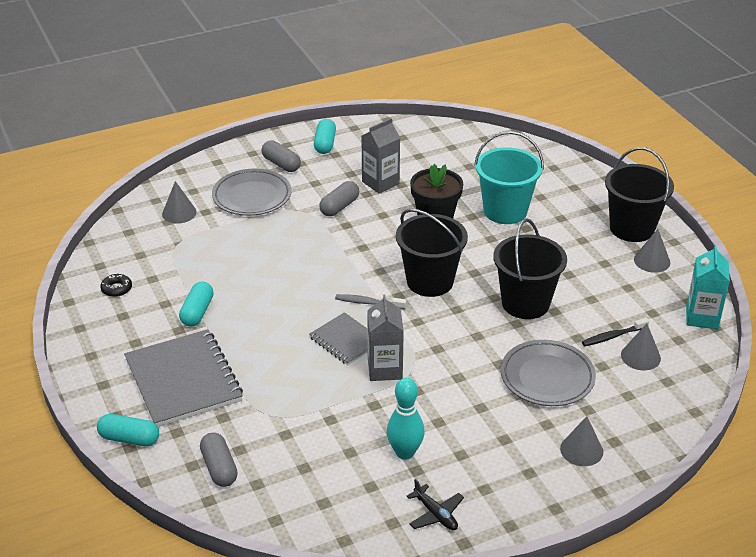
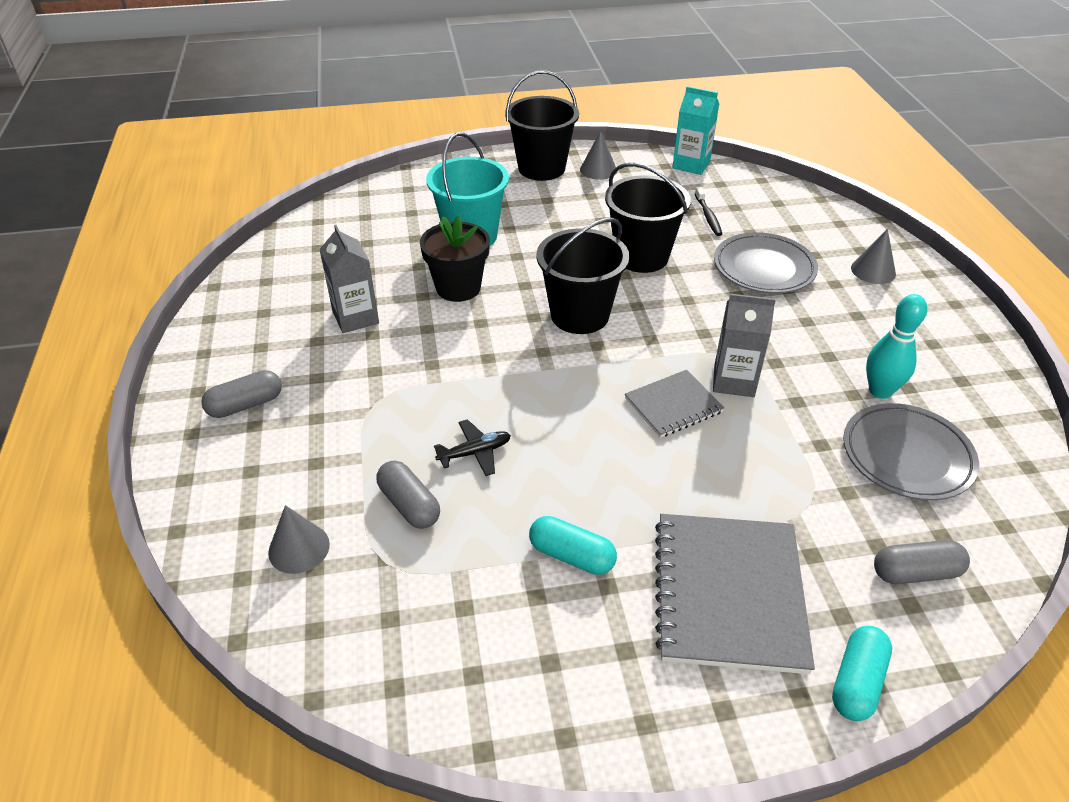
camera: 75 degrees left, 5 degrees up
black donut [100,274,132,297] -> none
grey notebook [124,329,243,427] -> grey notebook turned 75 degrees counterclockwise [655,514,815,674]
grey plate [212,168,291,216] -> grey plate moved to [843,403,979,500]
turquoise capsule [314,119,336,154] -> none
grey capsule [319,181,360,216] -> grey capsule moved to [376,460,440,529]
grey toothbrush [335,294,406,309] -> none
black plane [406,479,464,530] -> black plane moved to [434,419,511,476]
grey cone [621,324,661,370] -> none

